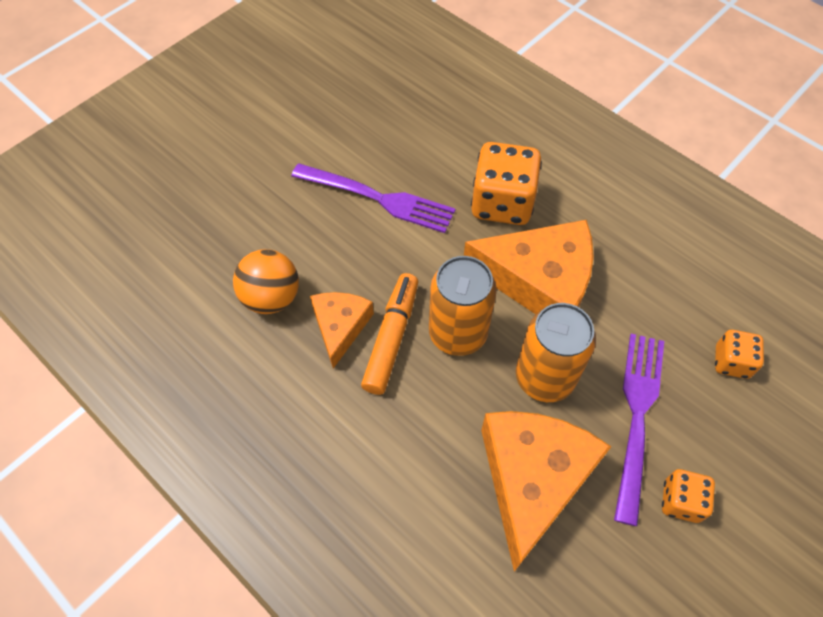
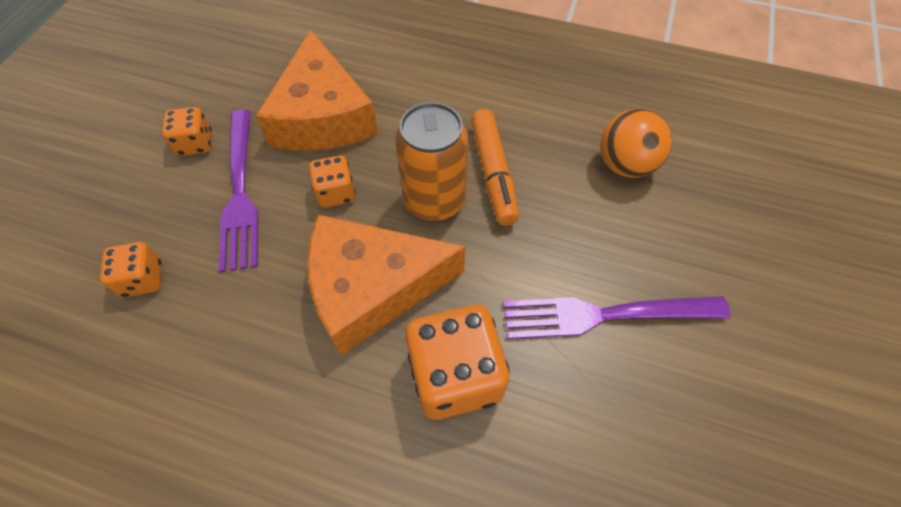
camera: 155 degrees right, 0 degrees up
orange cheese [310,292,374,369] -> none
orange can [516,303,596,402] -> orange dice [309,155,355,208]

